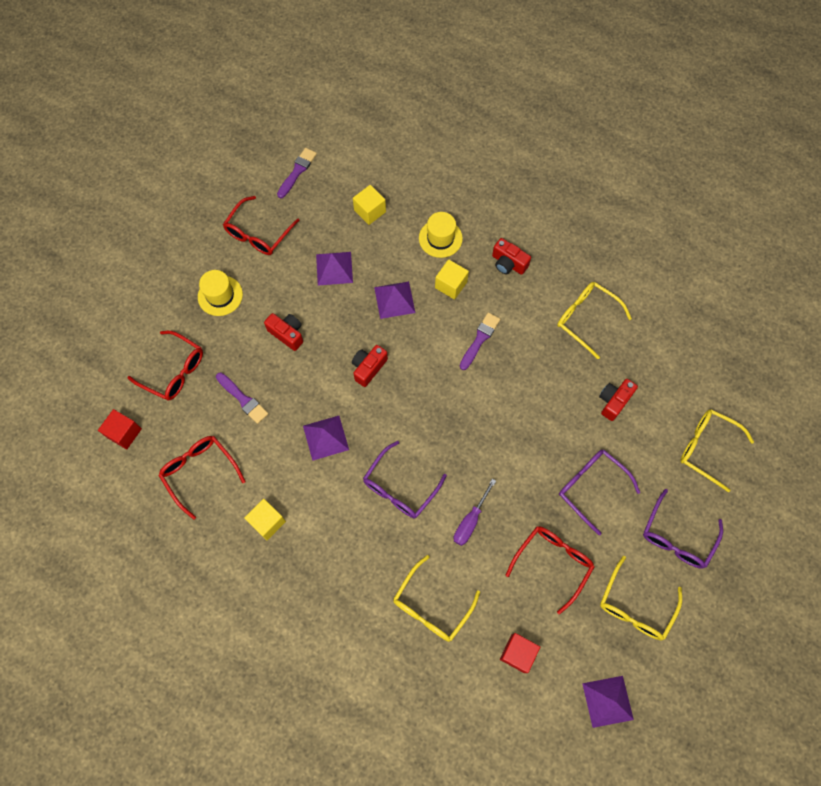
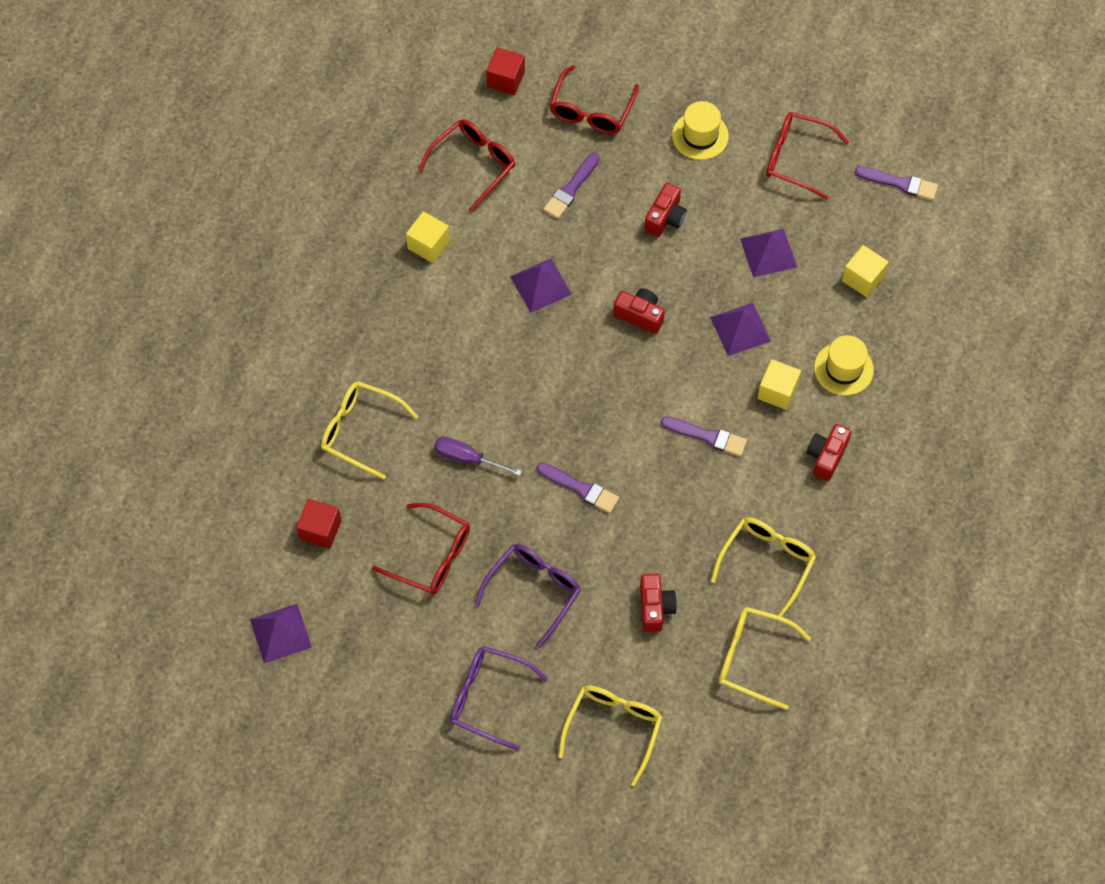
camera: 80 degrees right, 5 degrees down
purple glasses [363,441,447,518] -> none
red camera [599,379,638,421] -> red camera turned 60 degrees clockwise [640,574,677,632]
yellow glasses [600,556,682,640] -> yellow glasses moved to [719,607,811,710]
none -> purple brush [537,463,619,513]

